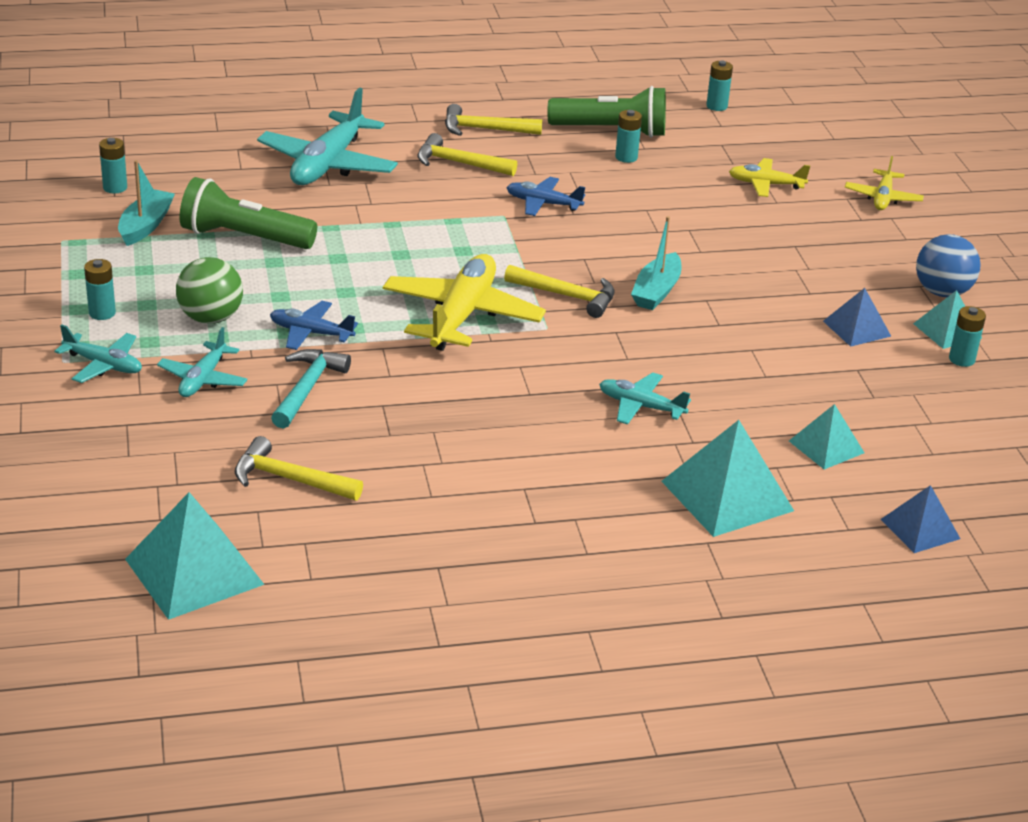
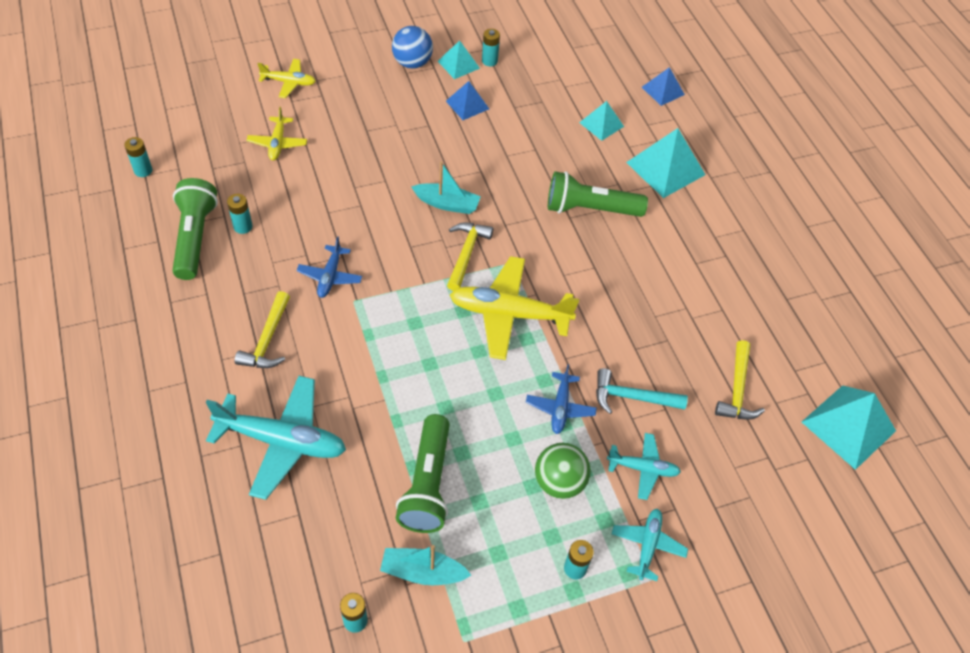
camera: 100 degrees left, 20 degrees up
yellow hammer [445,104,542,136] -> none
turquoise plane [599,372,691,425] -> green flashlight [548,171,648,217]

